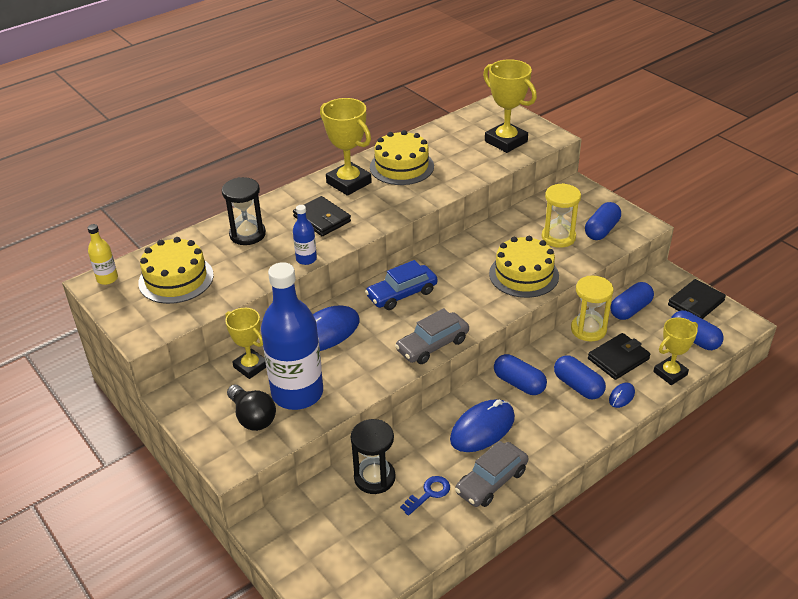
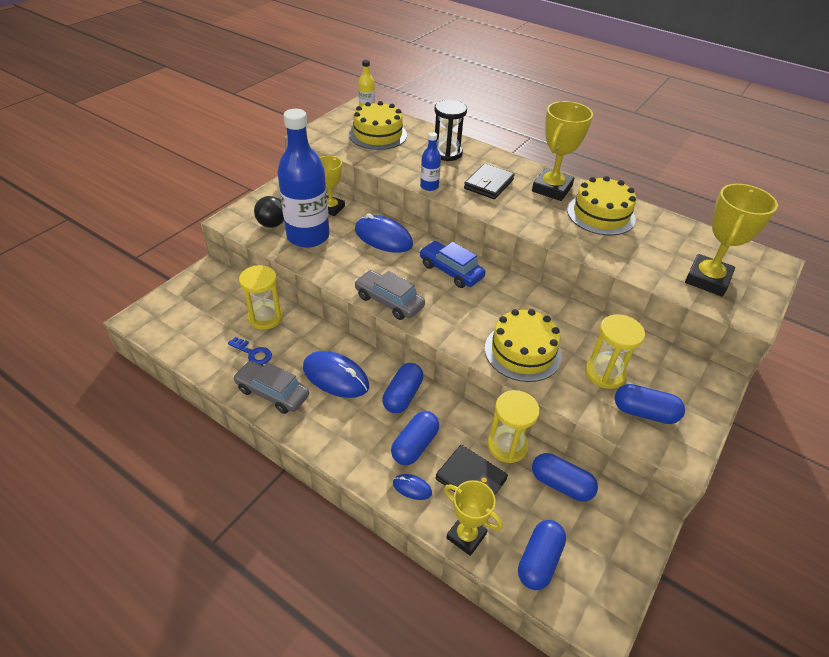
camera: 70 degrees right, 5 degrees up
black hourglass [351,419,395,494] -> yellow hourglass [239,265,283,330]
black wallet [668,279,726,319] -> none

